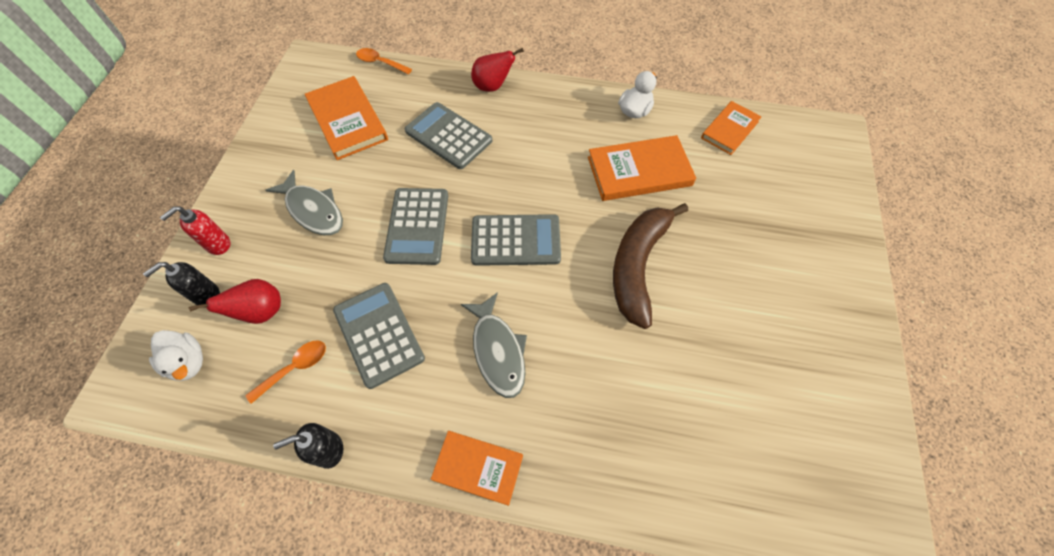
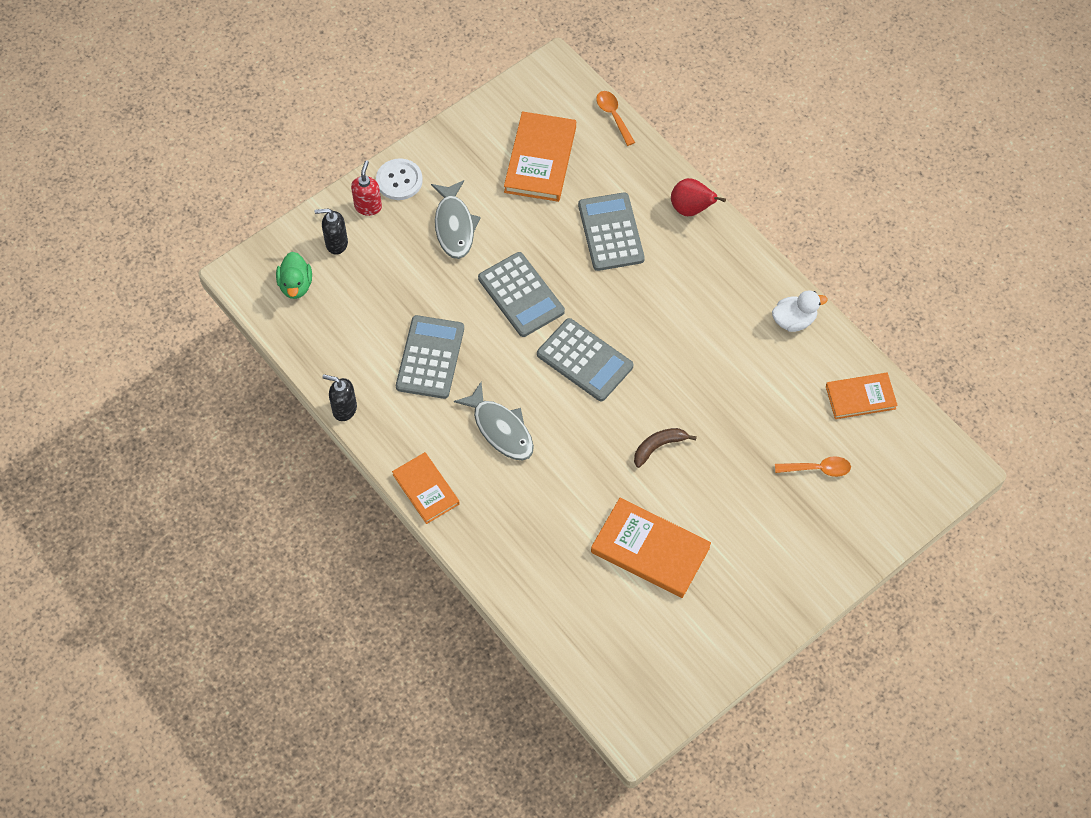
camera: 40 degrees right, 0 degrees up
white duck [149,330,203,381] -> green duck [276,252,312,299]
red soap dispenser [160,206,230,255] -> red soap dispenser turned 105 degrees clockwise [351,160,382,216]
red pear [188,279,281,324] -> none
orange spoon [246,340,326,404] -> orange spoon moved to [775,456,851,477]
grey calculator [383,188,448,265] -> grey calculator turned 75 degrees counterclockwise [478,252,565,337]
grey fish [461,292,527,398] -> grey fish turned 60 degrees counterclockwise [454,382,534,460]
orange book [588,135,696,201] -> orange book moved to [591,498,711,598]
brown banana [613,203,688,329] -> brown banana [634,428,697,468], size x0.48
none -> white button [376,159,423,200]

